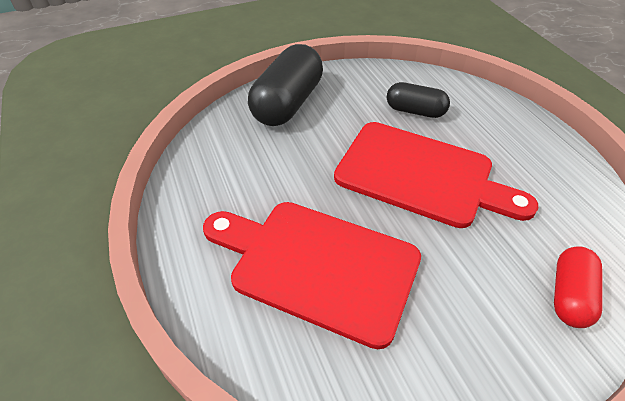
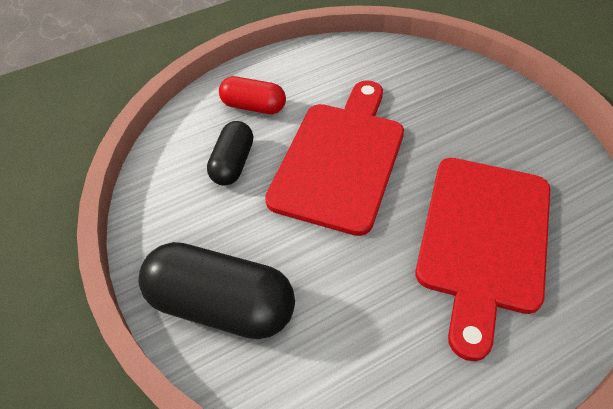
camera: 95 degrees left, 5 degrees up
red capsule [554,246,602,328] -> red capsule moved to [219,76,286,114]

